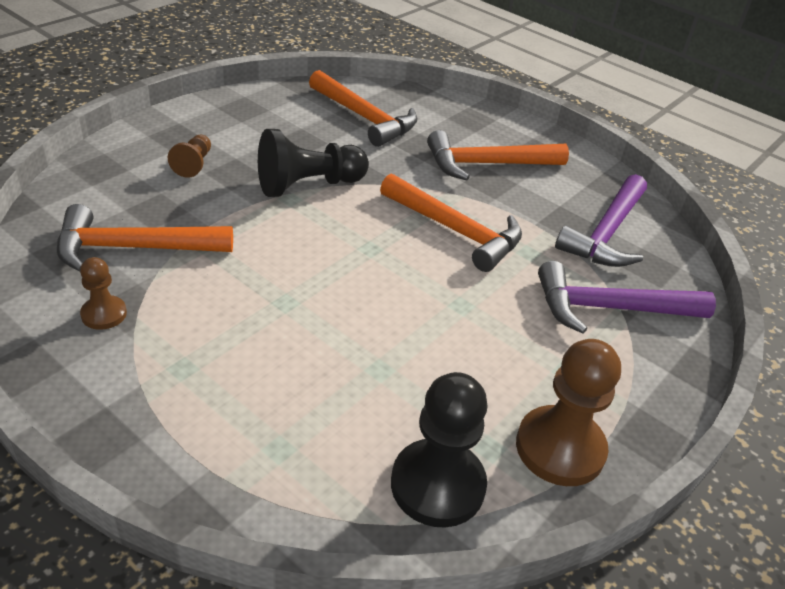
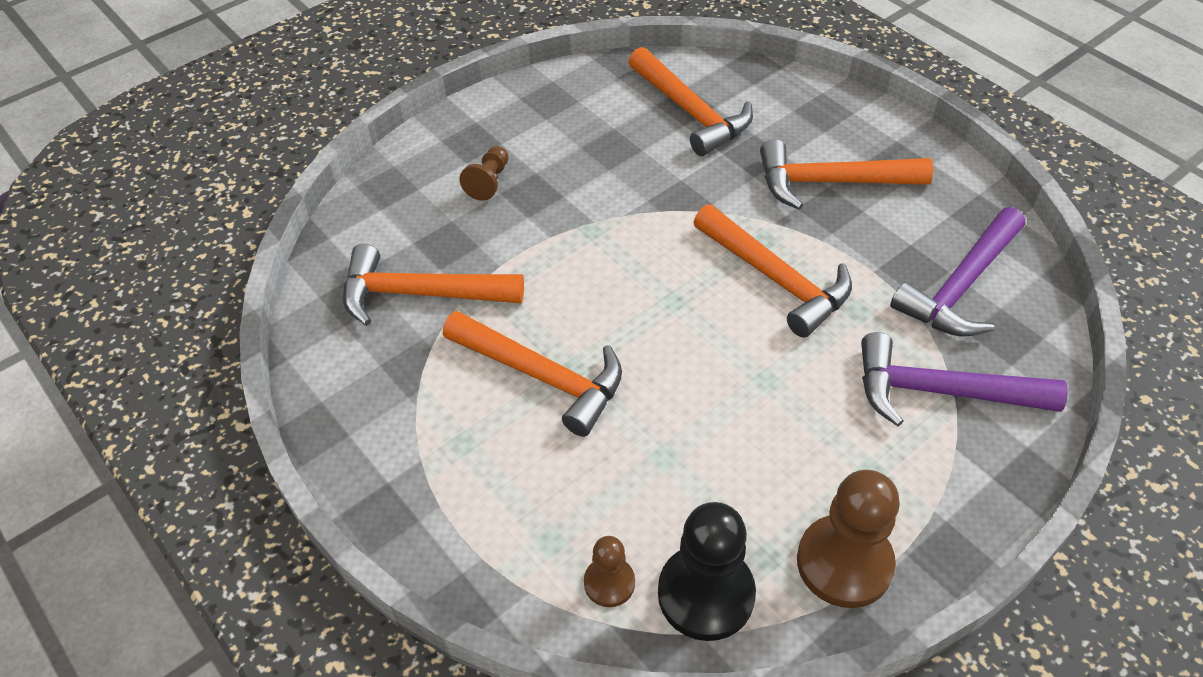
camera: 15 degrees right, 10 degrees up
brown pawn [80,257,127,330] -> brown pawn moved to [584,536,635,607]
black pawn [258,129,369,197] -> none
none -> orange hammer [443,311,622,437]

